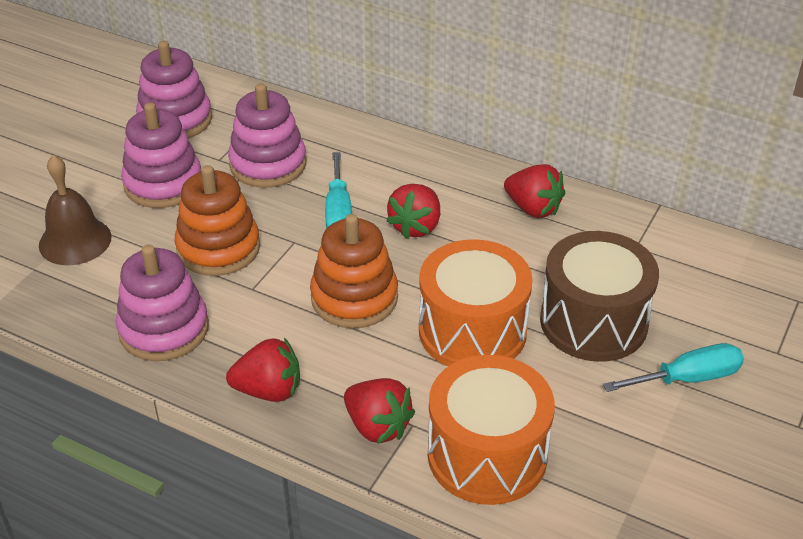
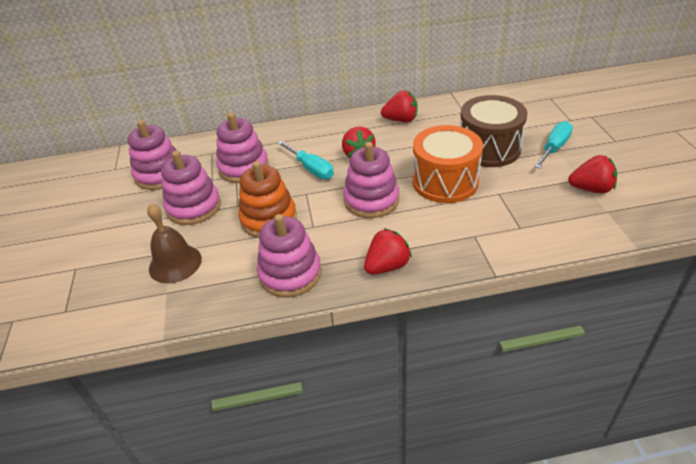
camera: 35 degrees left, 0 degrees up
orange stacking toy [310,214,398,328] -> pink stacking toy [343,142,399,218]
red strawberry [344,378,415,444] -> red strawberry moved to [568,155,617,193]
orange drum [428,355,555,505] -> none

